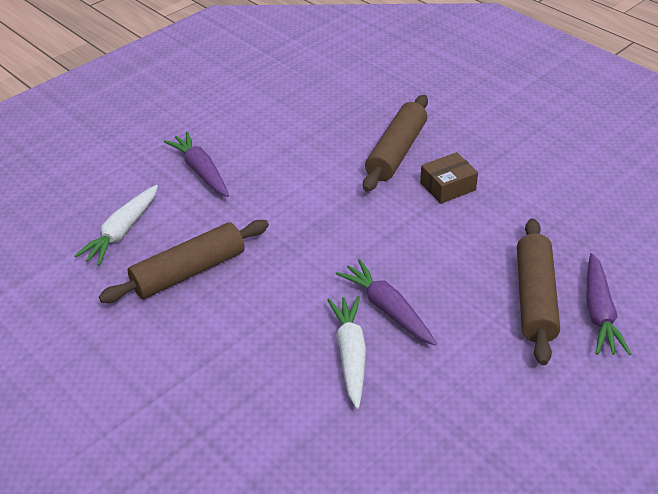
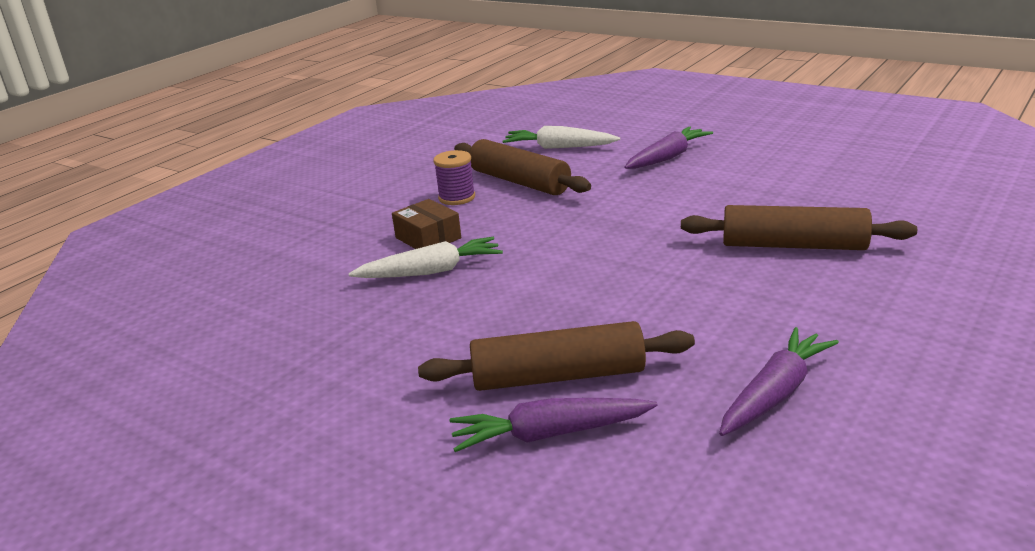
camera: 80 degrees right, 15 degrees down
purple carrot [336,259,437,346] -> purple carrot moved to [719,327,839,436]
brown box [420,152,478,204] -> brown box moved to [392,199,461,249]
none -> purple spool [433,150,475,205]

